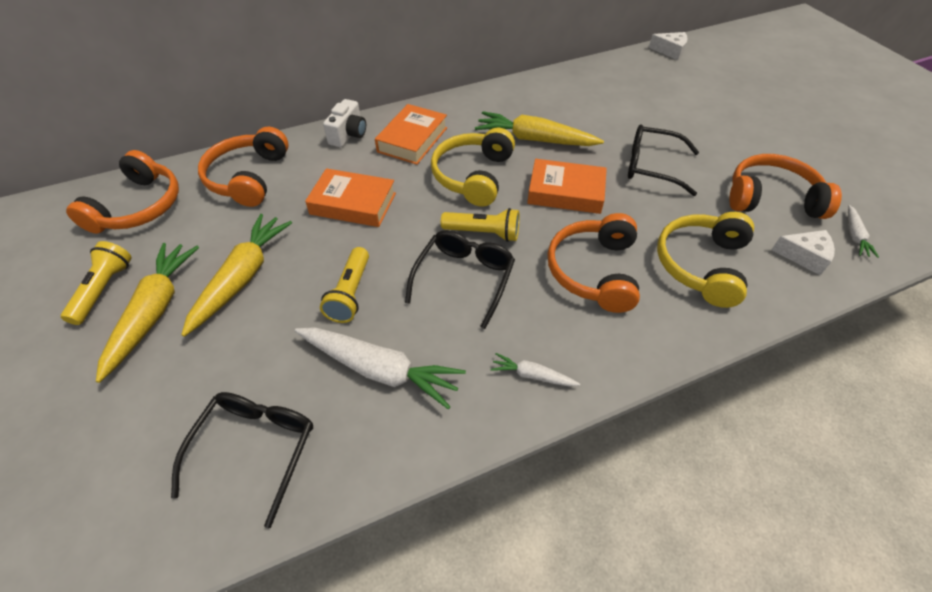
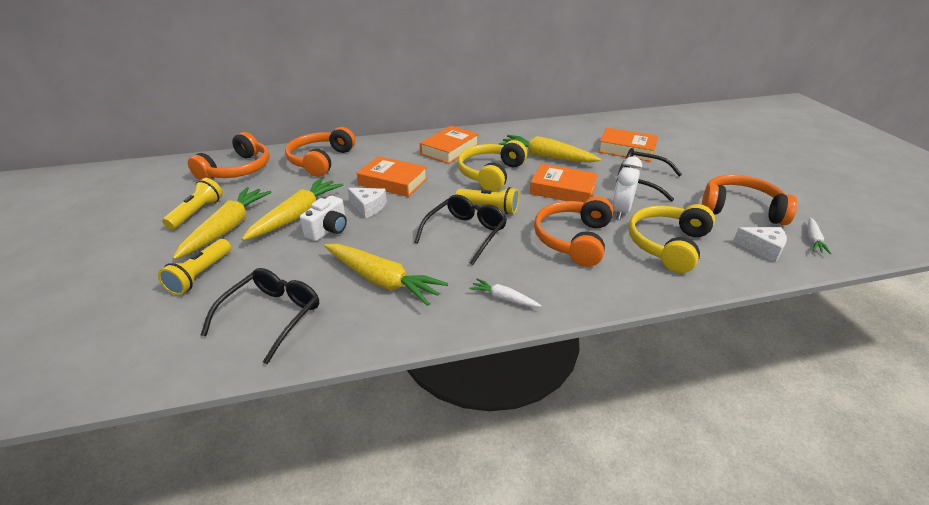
camera: 10 degrees right, 15 degrees down
white carrot [295,327,466,409] -> yellow carrot [324,244,448,306]
yellow flashlight [320,247,369,323] -> yellow flashlight moved to [158,239,231,295]
white camera [323,99,366,147] -> white camera moved to [300,195,347,241]
white cheese [649,32,688,60] -> white cheese moved to [348,188,387,218]
none -> orange book [598,128,658,162]
none -> white clock [612,156,642,220]

